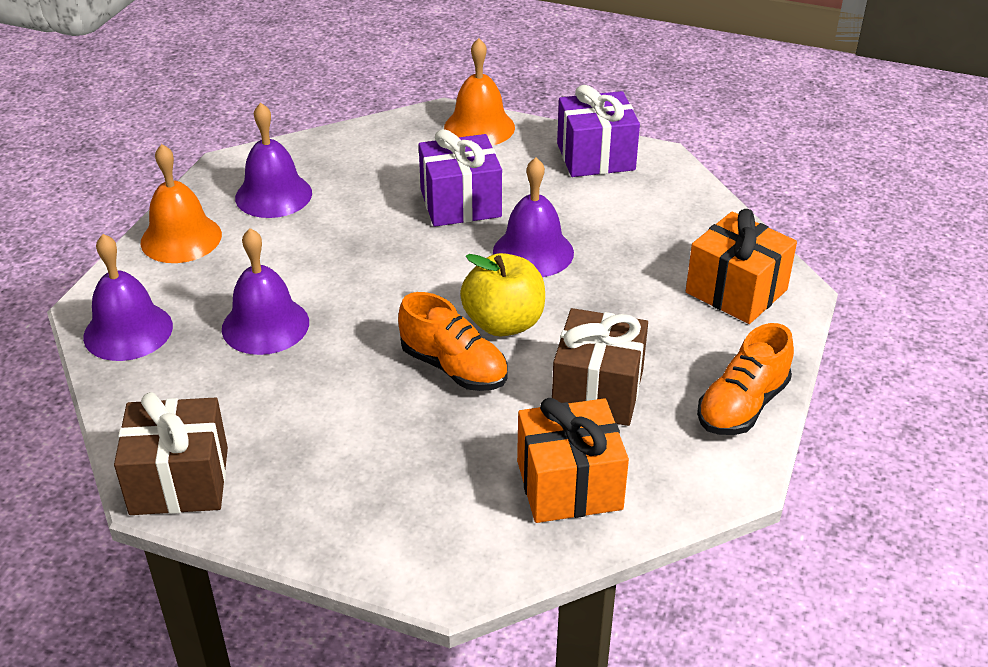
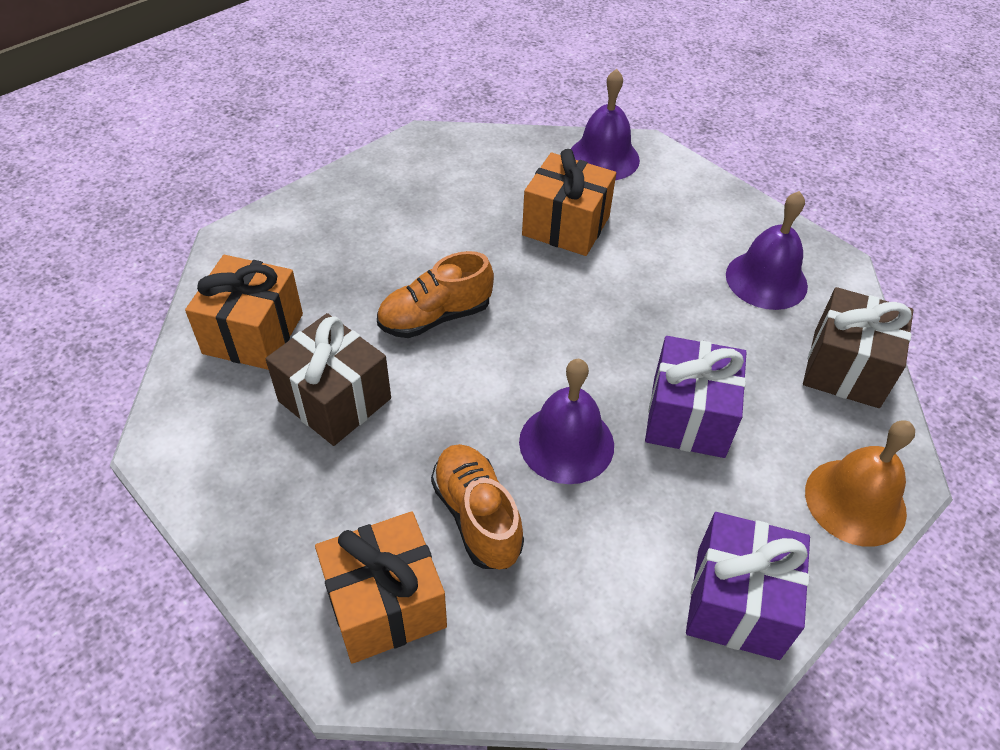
camera: 115 degrees right, 10 degrees up
brown gift [114,392,228,515] -> brown gift moved to [803,287,913,408]
orange bell [140,144,222,263] -> none
purple bell [222,228,309,355] -> orange gift [522,149,616,256]
yellow apple [460,253,545,336] -> none
orange shoe [697,323,794,435] -> orange shoe moved to [431,444,524,570]

